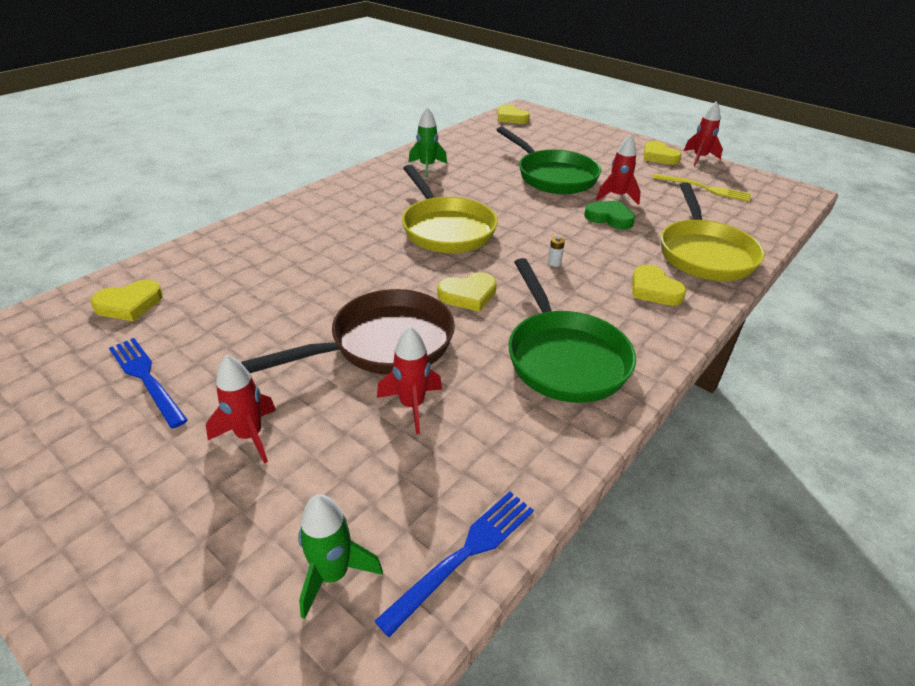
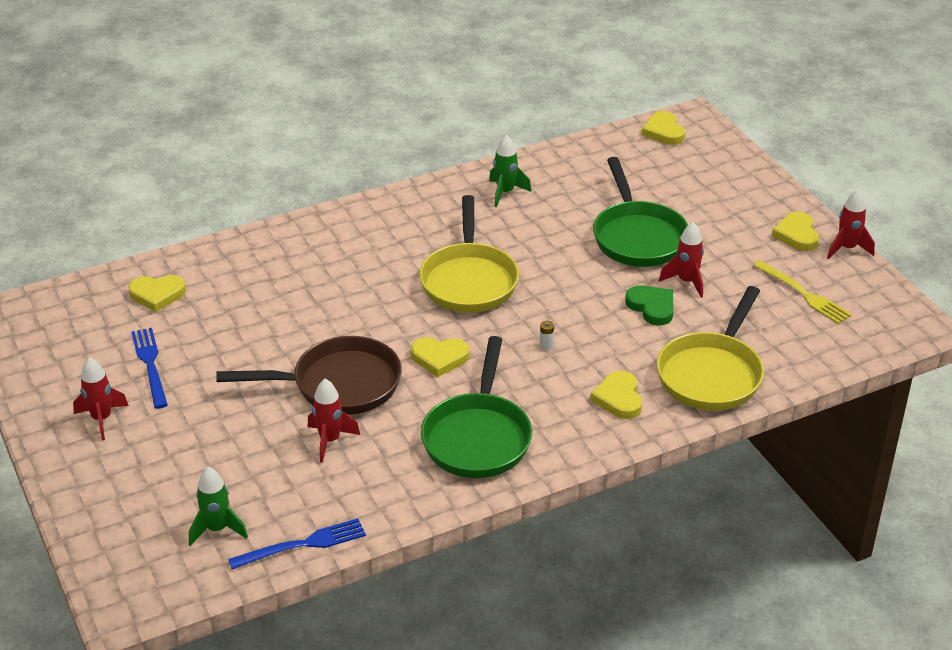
camera: 25 degrees right, 0 degrees up
red rocket [206,355,276,463] -> red rocket moved to [73,357,129,440]

